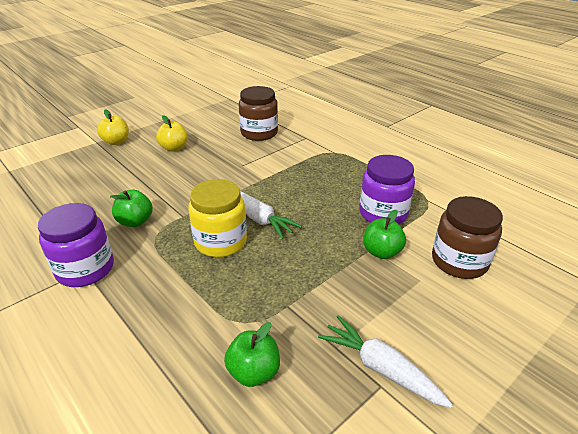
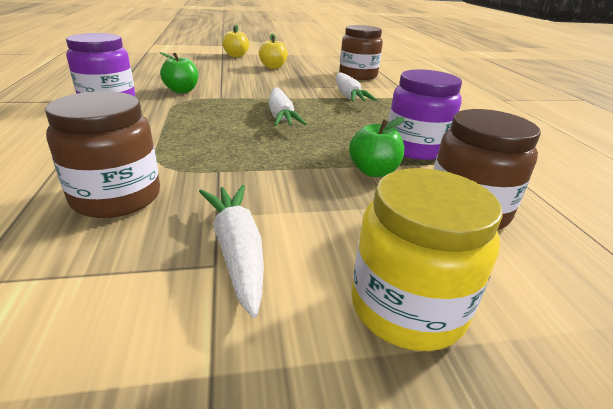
camera: 30 degrees right, 5 degrees down
yellow jar [188,179,247,257] -> yellow jar moved to [351,168,503,351]
green apple [224,322,280,387] -> brown jar [45,91,160,218]
none -> white carrot [336,73,377,102]

